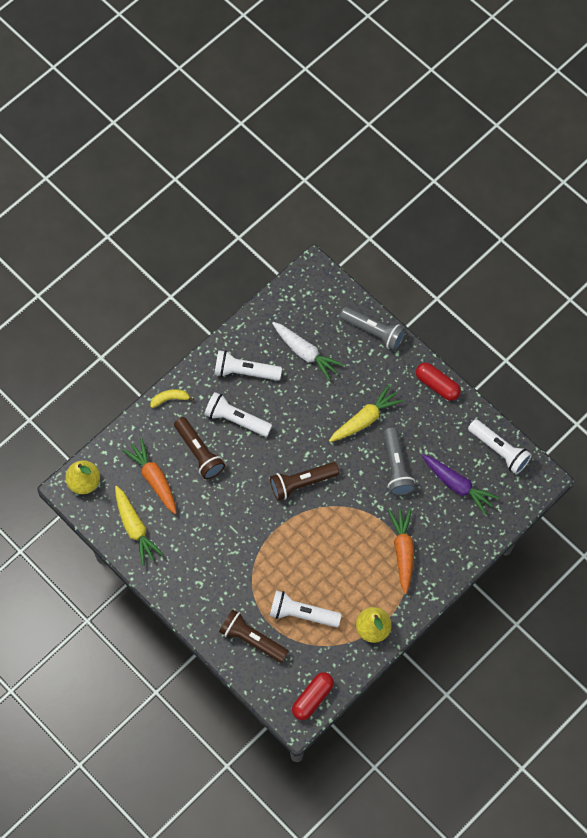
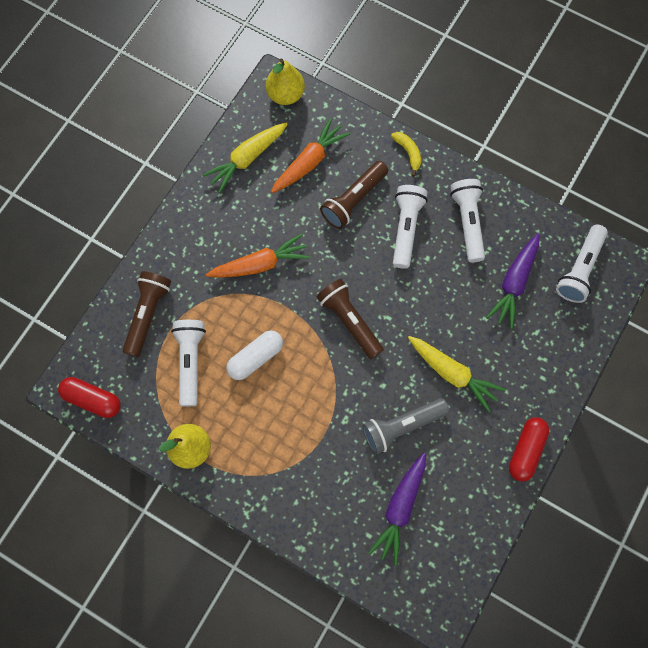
camera: 75 degrees right, 5 degrees up
white carrot [272,322,344,381] -> purple carrot [486,233,540,329]
grey flashlight [340,307,406,351] -> none
orange carrot [388,508,414,594] -> orange carrot moved to [206,233,310,278]
white flashlight [468,419,532,474] -> white flashlight moved to [556,225,608,303]
none -> white capsule [226,330,283,380]

